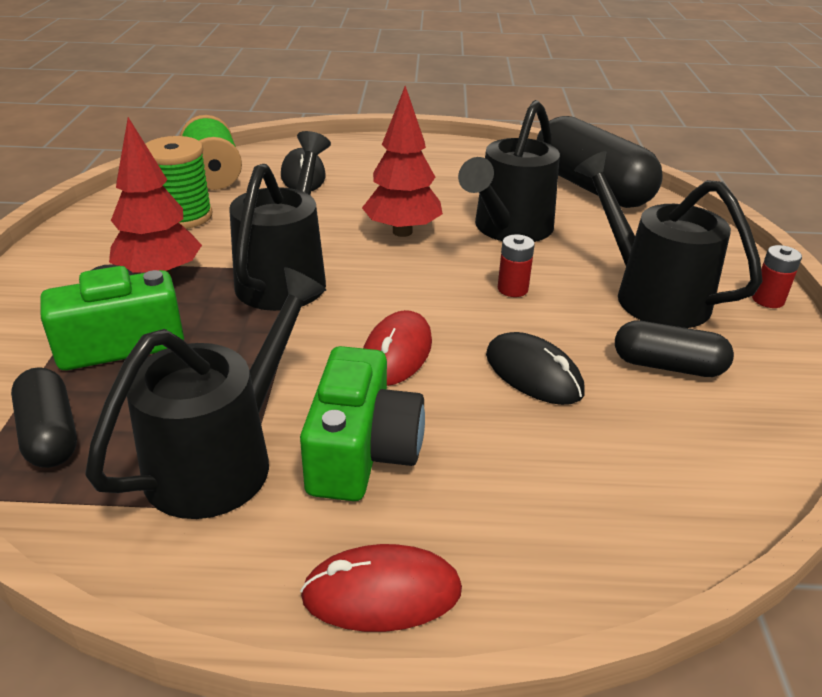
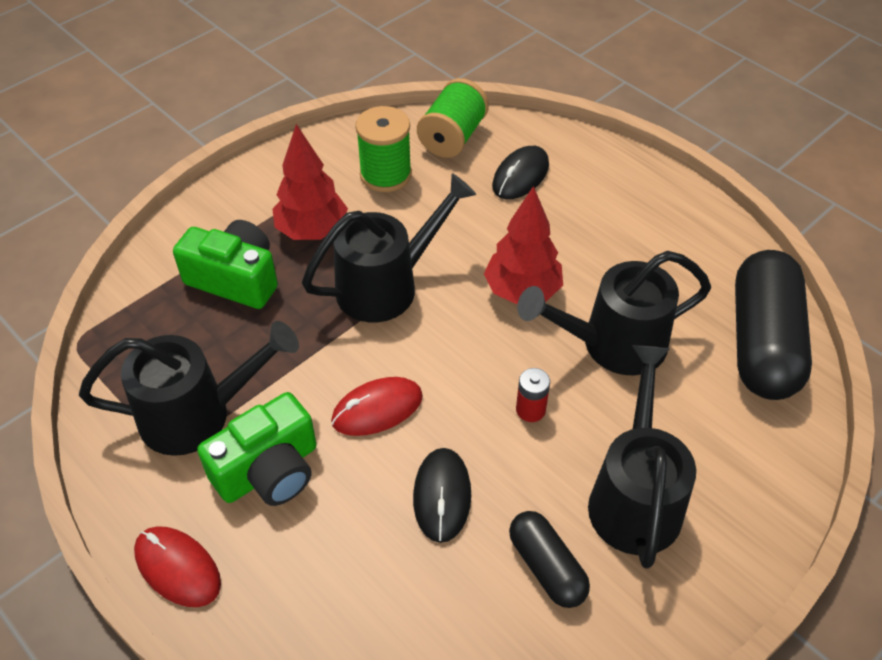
camera: 45 degrees right, 15 degrees up
black capsule [11,367,77,468] -> none
red battery [752,245,802,308] -> none

